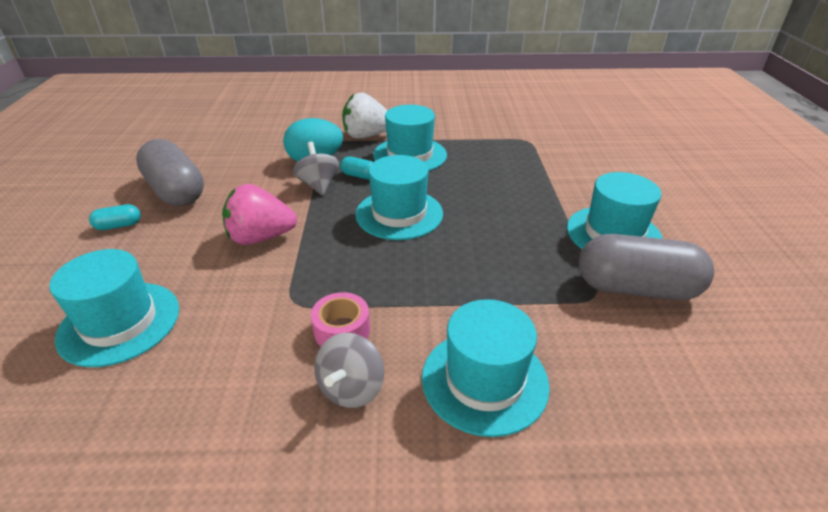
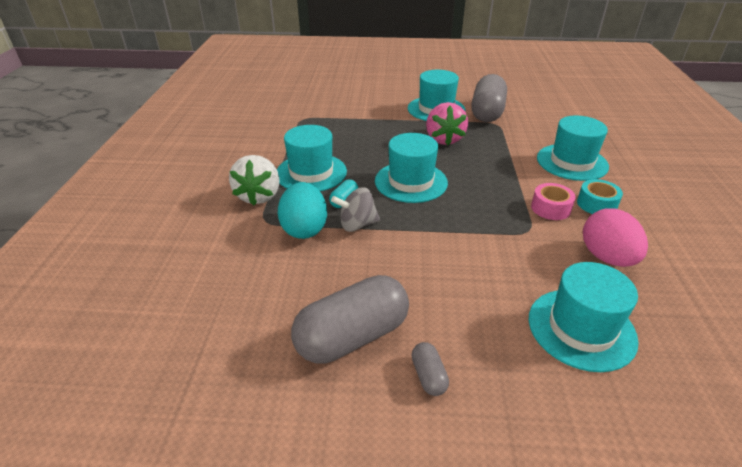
camera: 85 degrees left, 0 degrees up
turquoise capsule [89,204,141,230] -> grey capsule [412,342,449,396]
pink strawberry [222,184,297,245] -> pink strawberry moved to [426,102,468,145]
grey spinning top [314,333,384,408] -> turquoise tape [577,179,623,214]
none -> pink egg [583,208,648,267]

